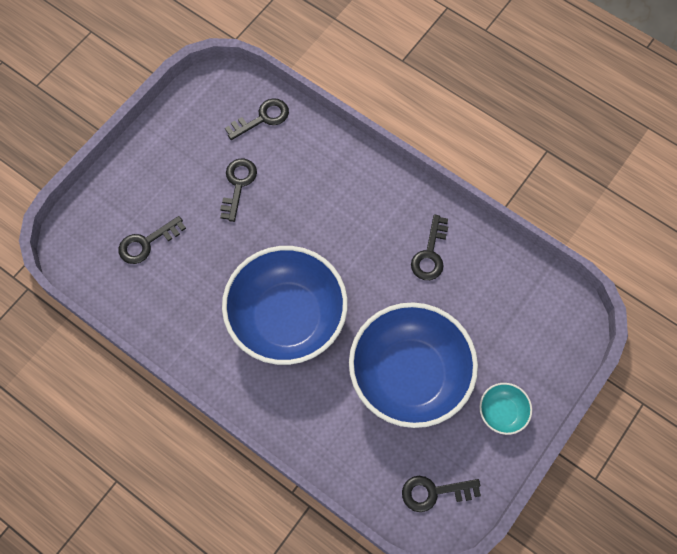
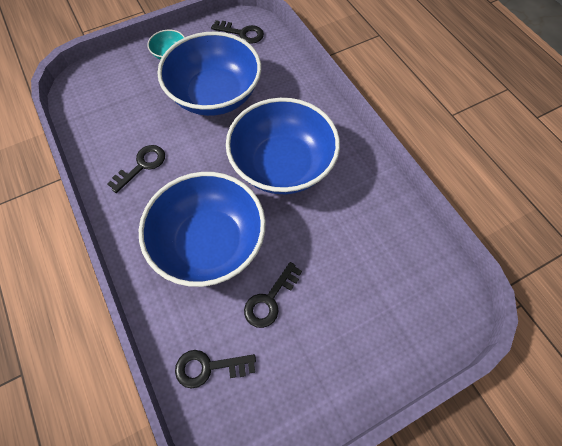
camera: 155 degrees left, 5 degrees down
black key [118,216,186,264] -> none
none -> blue bowl [139,172,266,287]

